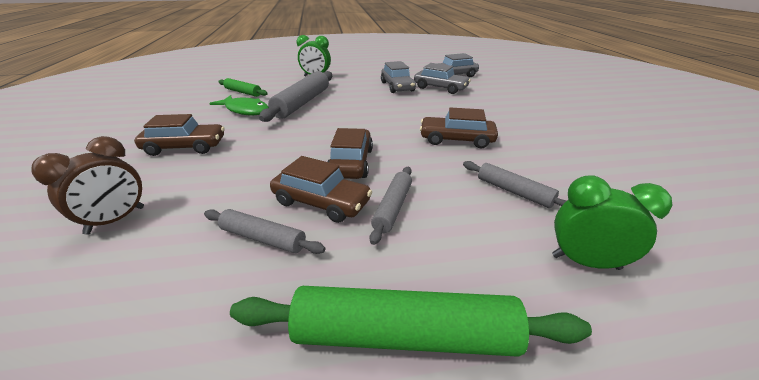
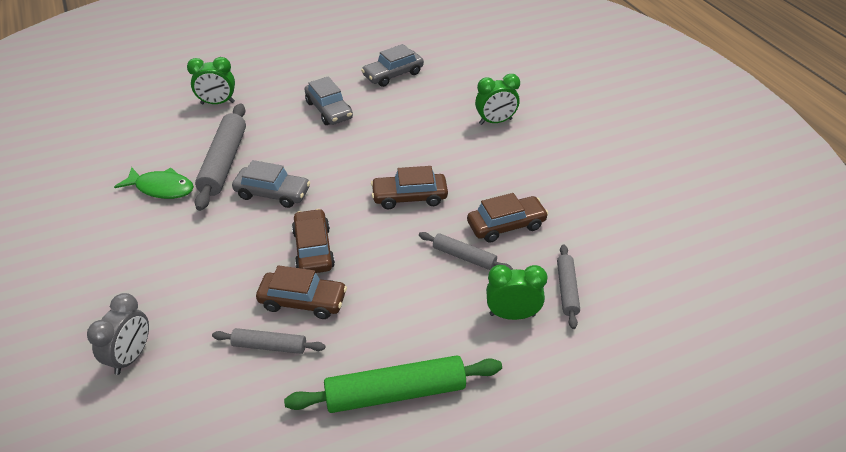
camera: 15 degrees left, 10 degrees up
brown clock [31,136,144,235] -> grey clock [87,293,149,375]
brown car [134,114,225,156] -> brown car moved to [467,193,549,243]
green rolling pin [218,78,268,97] -> none
grey rolling pin [370,166,412,245] -> grey rolling pin moved to [557,244,580,329]
grey car [414,63,471,94] -> grey car moved to [232,160,310,208]
none -> green clock [475,74,520,125]

